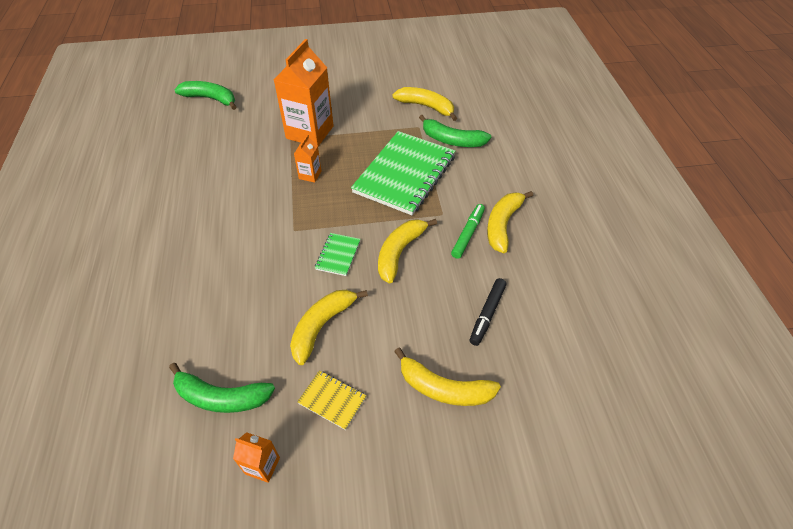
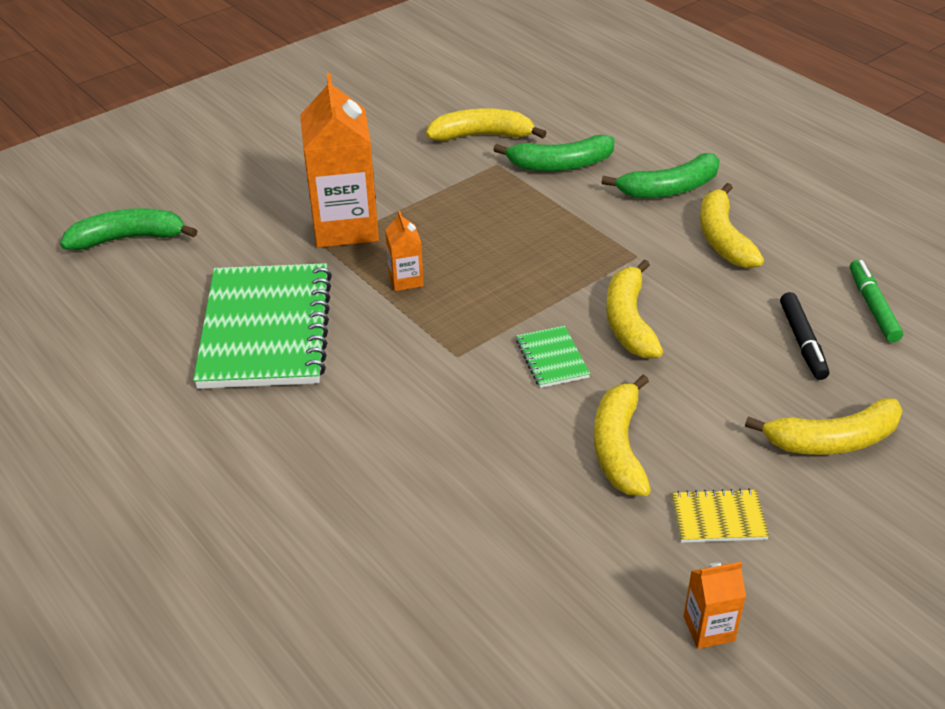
camera: 30 degrees left, 10 degrees down
green banana [169,363,275,413] -> green banana moved to [601,153,720,198]
green notebook [351,131,455,215] -> green notebook moved to [193,263,332,389]
green marker [451,204,485,259] -> green marker moved to [850,260,903,342]

